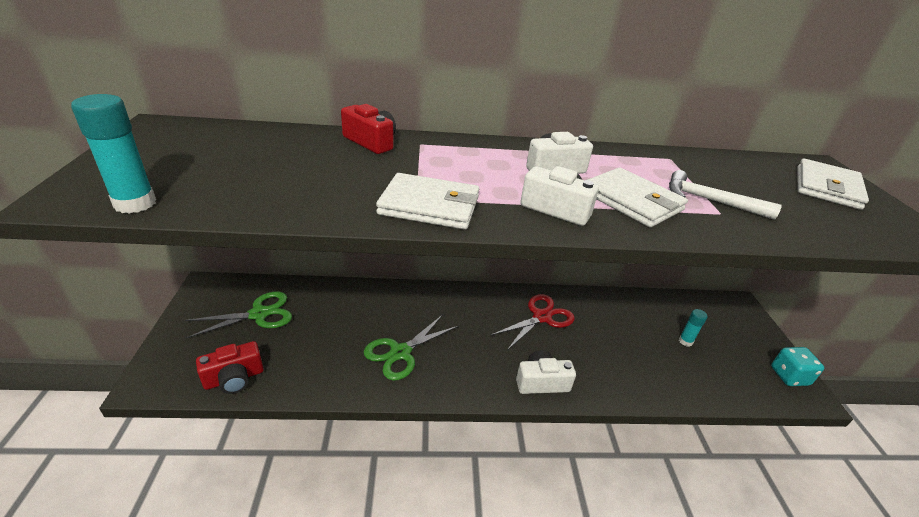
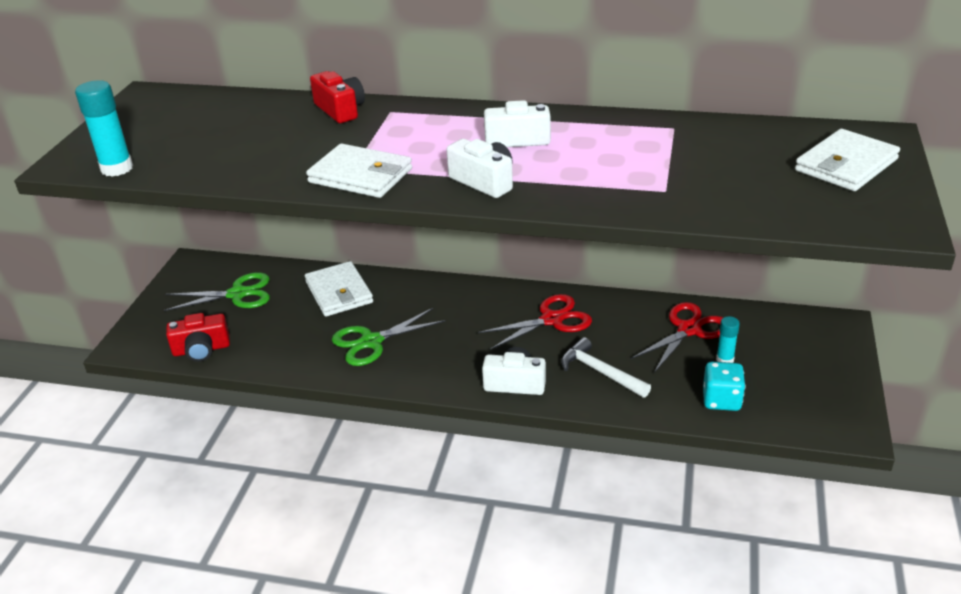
camera: 20 degrees right, 0 degrees up
white wallet [587,168,688,227] -> white wallet moved to [305,261,373,317]
white hammer [669,170,782,220] -> white hammer moved to [561,337,651,398]
turquoise dice [771,347,824,386] -> turquoise dice moved to [703,362,745,411]
none -> red scissors [631,302,723,373]

